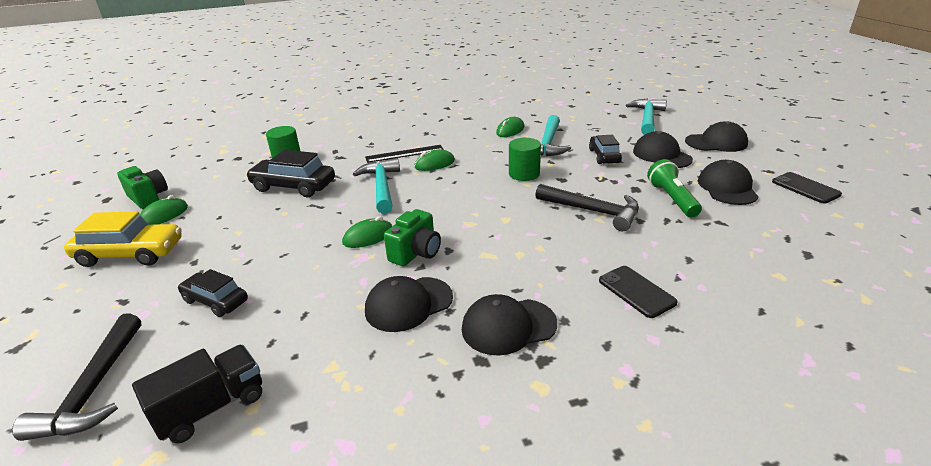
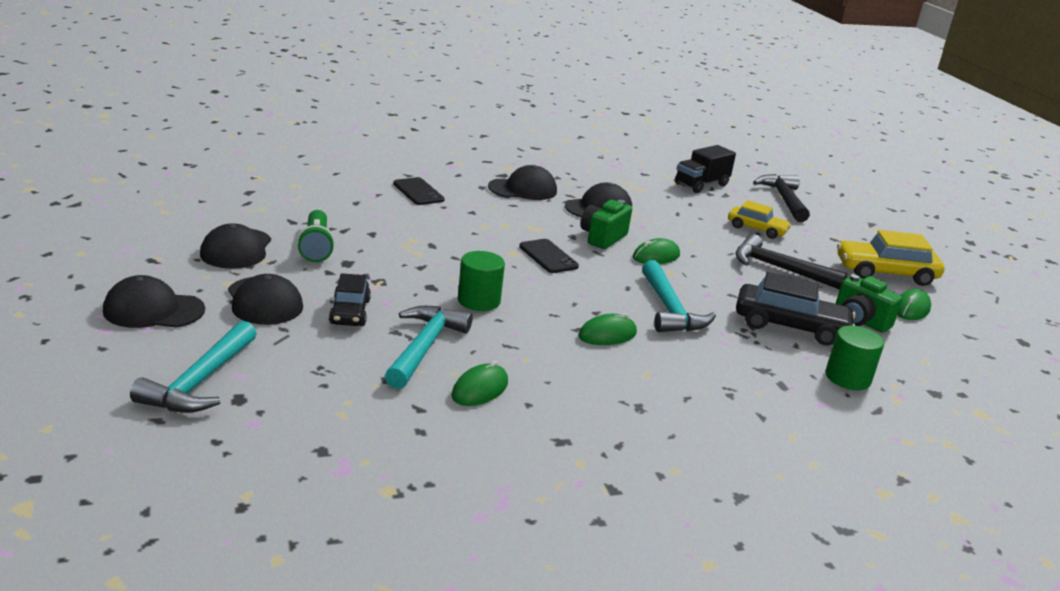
camera: 175 degrees right, 5 degrees down
green camera [117,166,168,209] -> green camera moved to [836,274,902,333]
black car [178,269,248,317] -> yellow car [728,200,791,239]
black ruler [365,145,444,163] -> none
black hammer [535,184,639,231] -> black hammer moved to [736,234,847,290]
black phone [772,172,842,203] -> black phone moved to [519,239,579,273]

